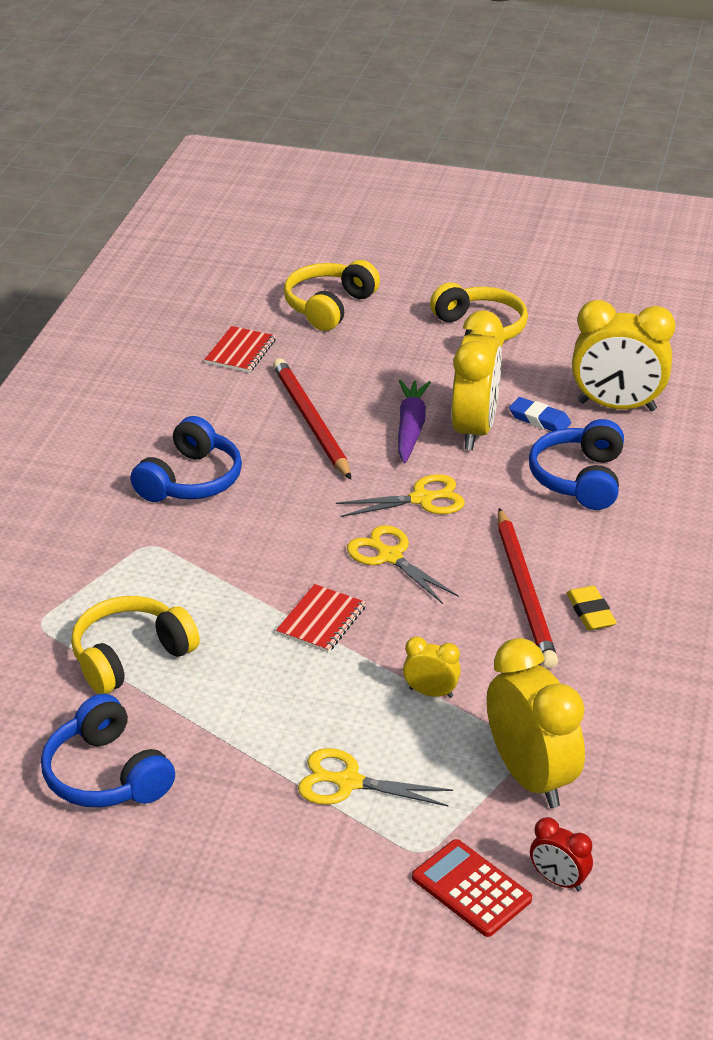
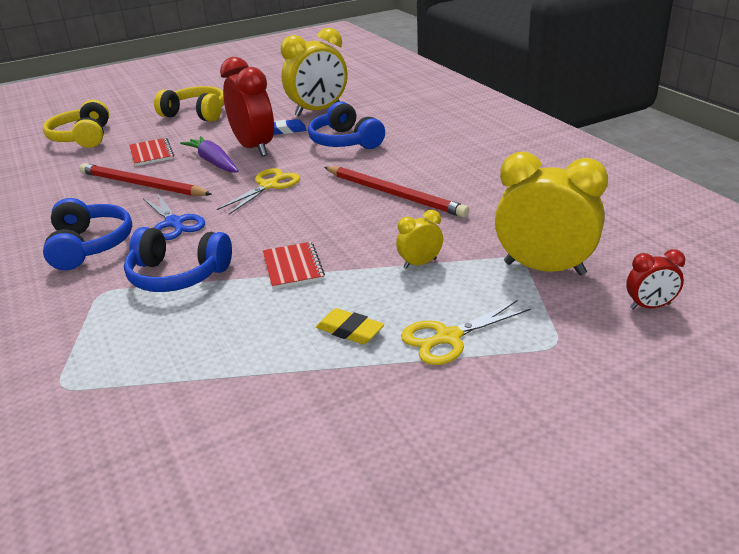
camera: 40 degrees left, 5 degrees down
blue headphones [41,694,175,807] -> blue headphones moved to [124,227,232,292]
yellow headphones [71,596,200,694] -> none
red notebook [204,326,276,373] -> red notebook moved to [129,138,174,166]
yellow scissors [347,525,458,604] -> none
red calculator [412,839,532,937] -> none
yellow clock [451,310,503,450] -> red clock [220,57,274,157]
yellow eraser [567,586,617,630] -> yellow eraser moved to [316,308,384,344]
none -> blue scissors [143,193,205,240]

